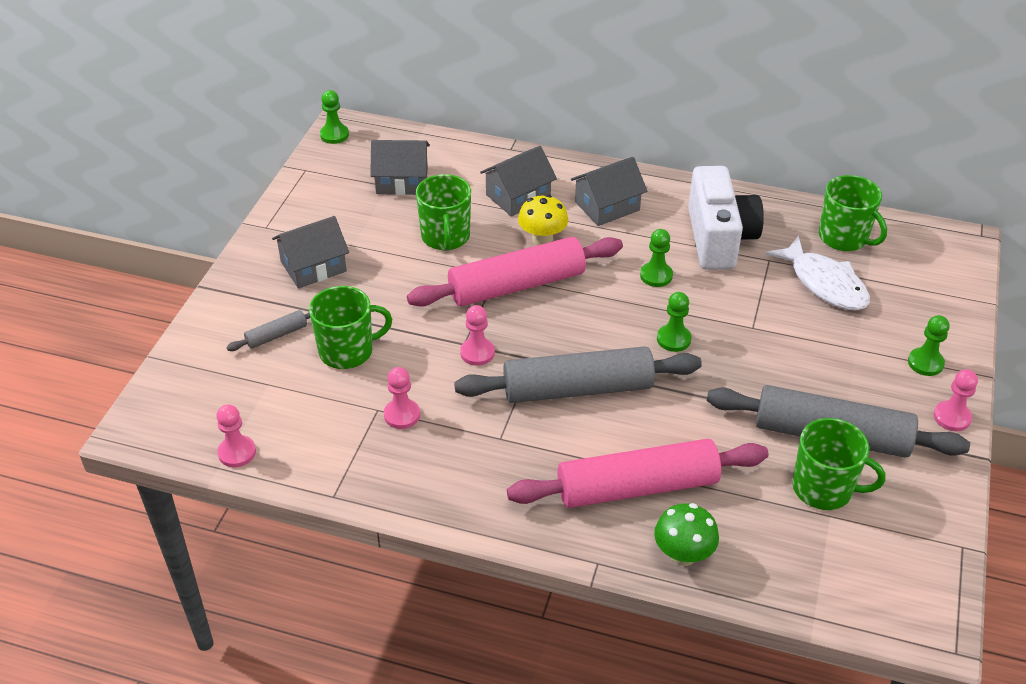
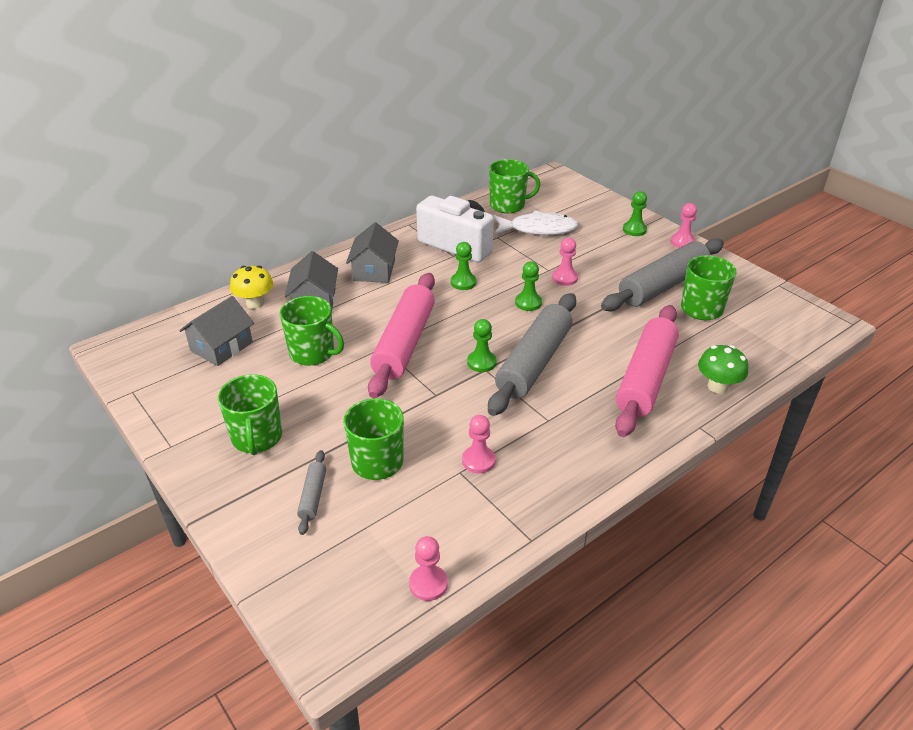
camera: 55 degrees left, 5 degrees down
grey house [272,216,349,289] -> green mug [218,374,282,455]
green pawn [320,90,349,144] -> green pawn moved to [467,319,497,372]
pink pawn [460,305,495,366] -> pink pawn moved to [552,238,578,286]
yellow mushroom [518,194,568,245] -> yellow mushroom moved to [230,266,274,309]

